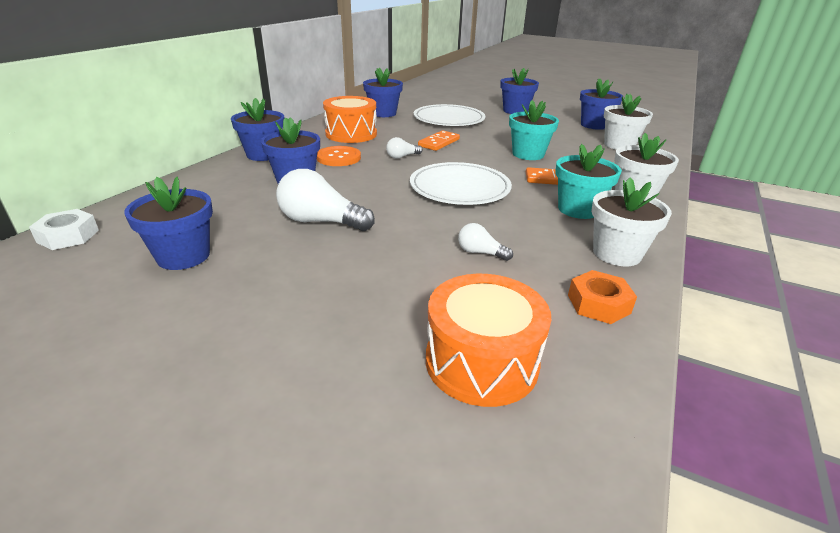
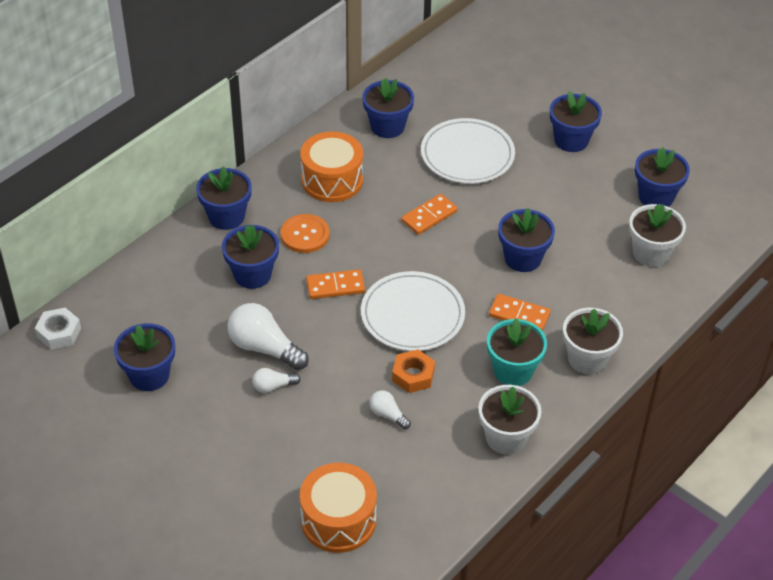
camera: 15 degrees right, 15 degrees up
white light bulb [386,137,423,159] -> white light bulb moved to [252,368,301,393]
turquoise flower pot [509,100,559,160] -> blue flower pot [498,208,555,272]
orange nut [568,270,637,324] -> orange nut moved to [392,349,435,393]
none -> orange domino [306,269,365,299]

